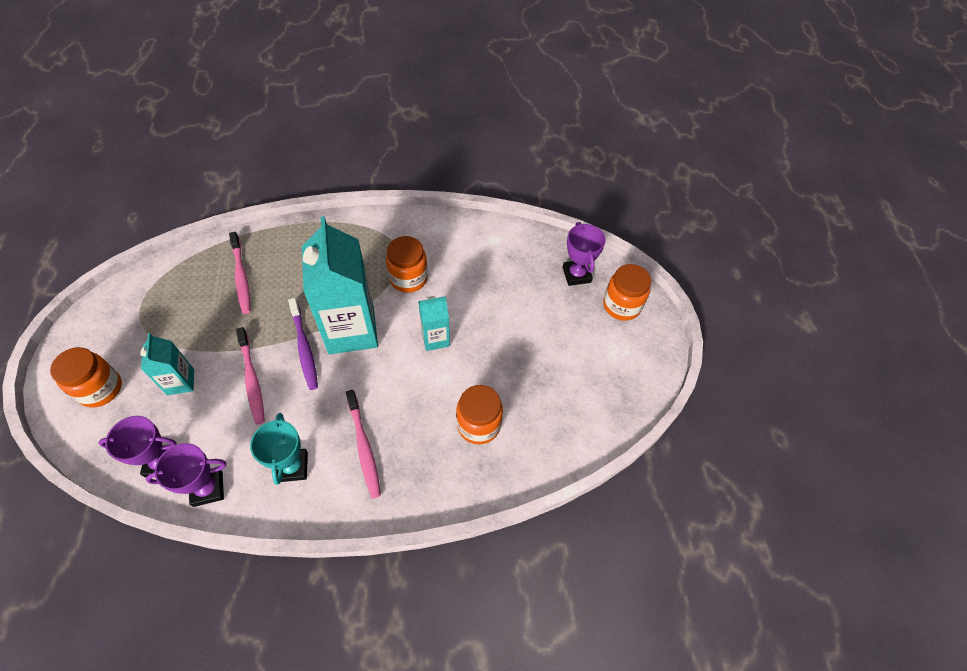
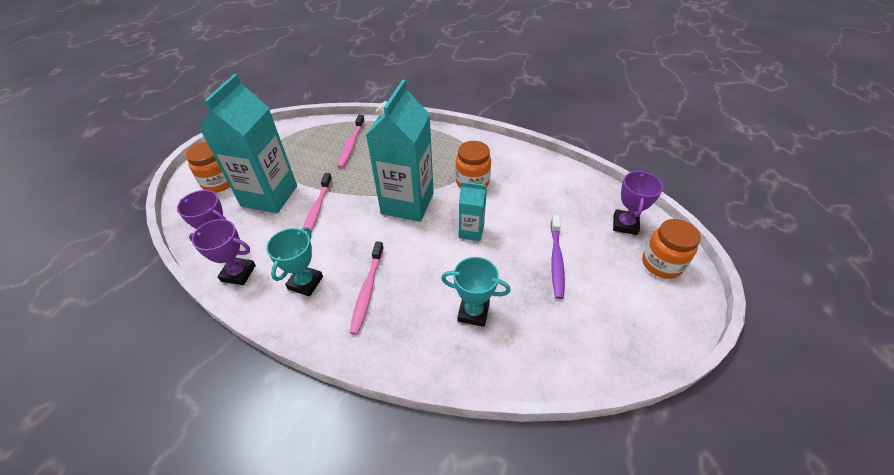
camera: 30 degrees right, 10 degrees down
turquoise carton [140,333,194,395] -> turquoise carton [199,74,297,213], size x2.02
purple toothbrush [288,298,318,390] -> purple toothbrush moved to [551,215,565,299]
orange jar [456,385,503,445] -> turquoise trophy [441,257,511,327]

